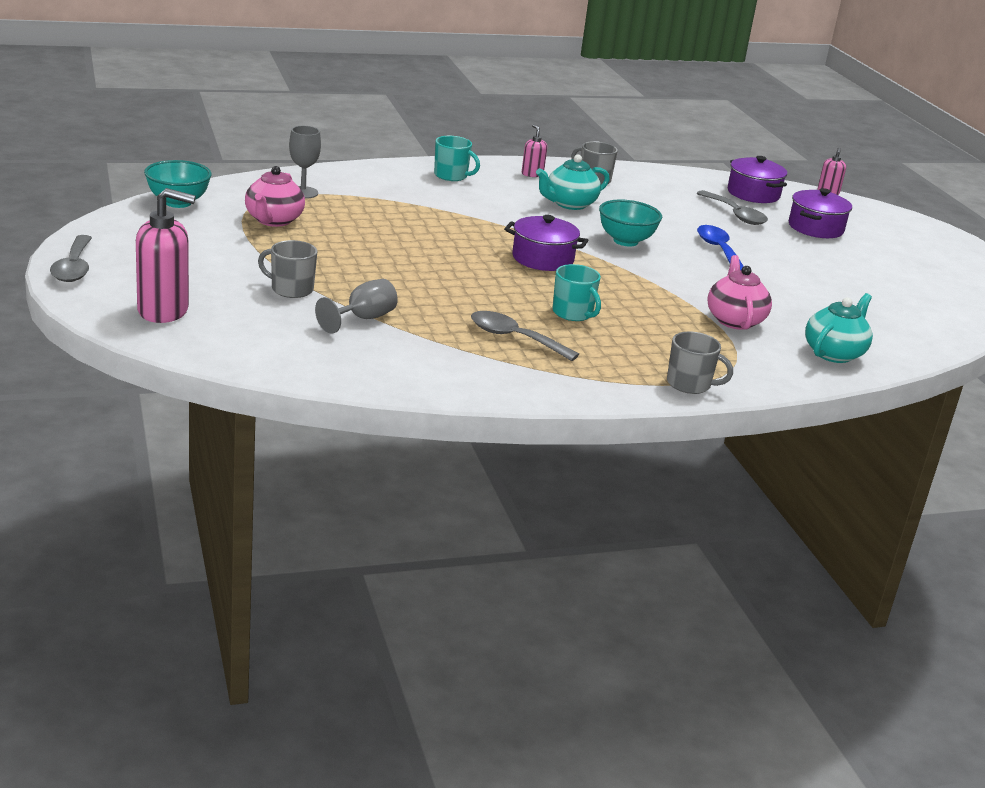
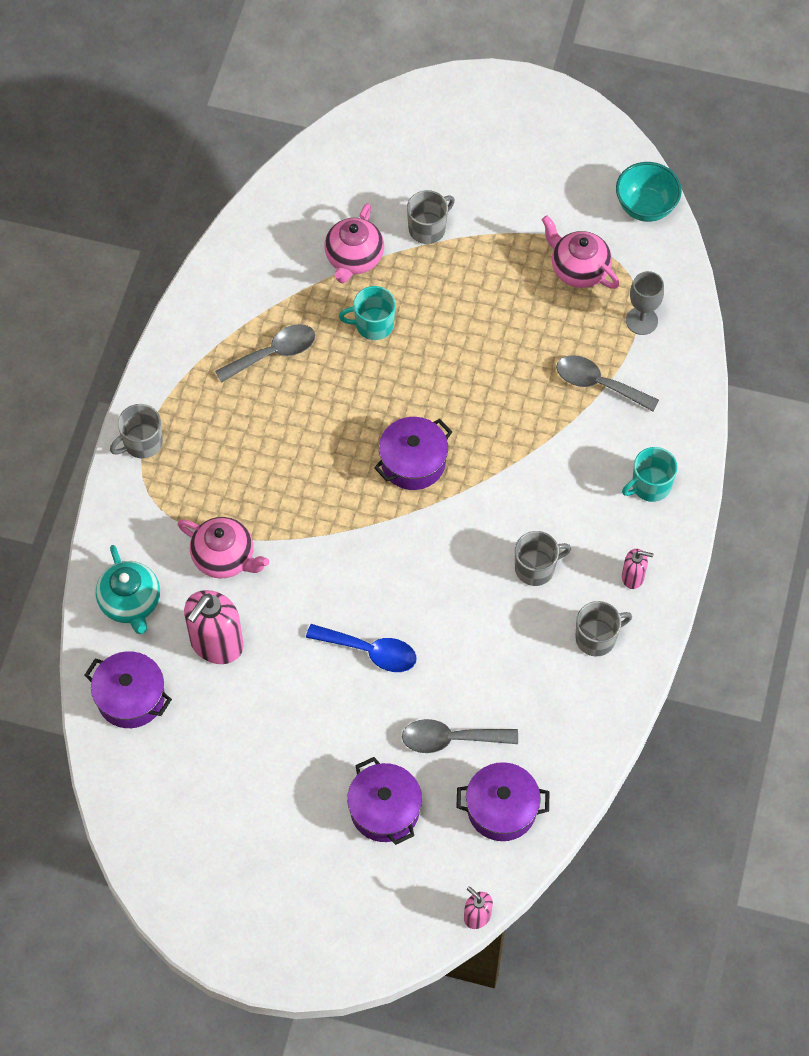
camera: 125 degrees right, 35 degrees up
grey spoon [50,235,92,282] -> grey spoon moved to [556,355,659,412]
pink soap dispenser [136,188,196,323] -> pink soap dispenser moved to [184,590,243,664]
grey goblet [315,279,398,334] -> pink teapot [324,203,384,283]
turquoise teapot [536,154,610,210] -> grey mug [515,531,571,586]
turquoise mug [552,264,601,321] -> turquoise mug moved to [339,286,396,340]
turquoise bowl [599,199,662,247] -> none
none -> purple pot [84,651,172,728]

